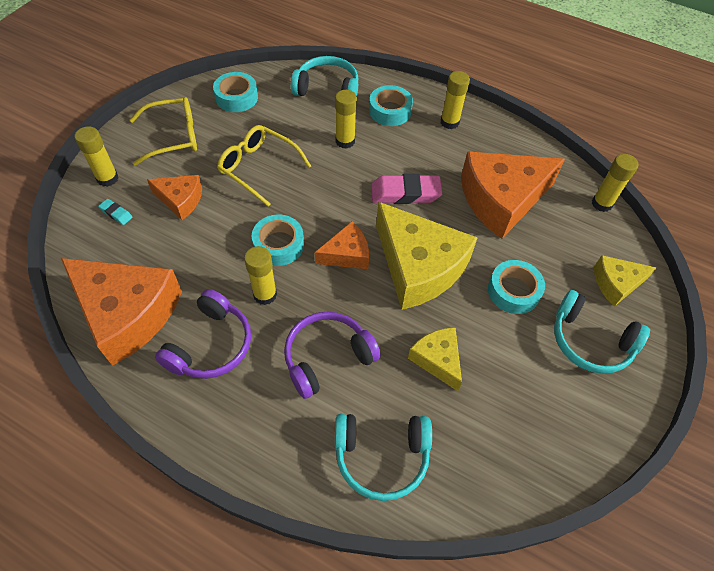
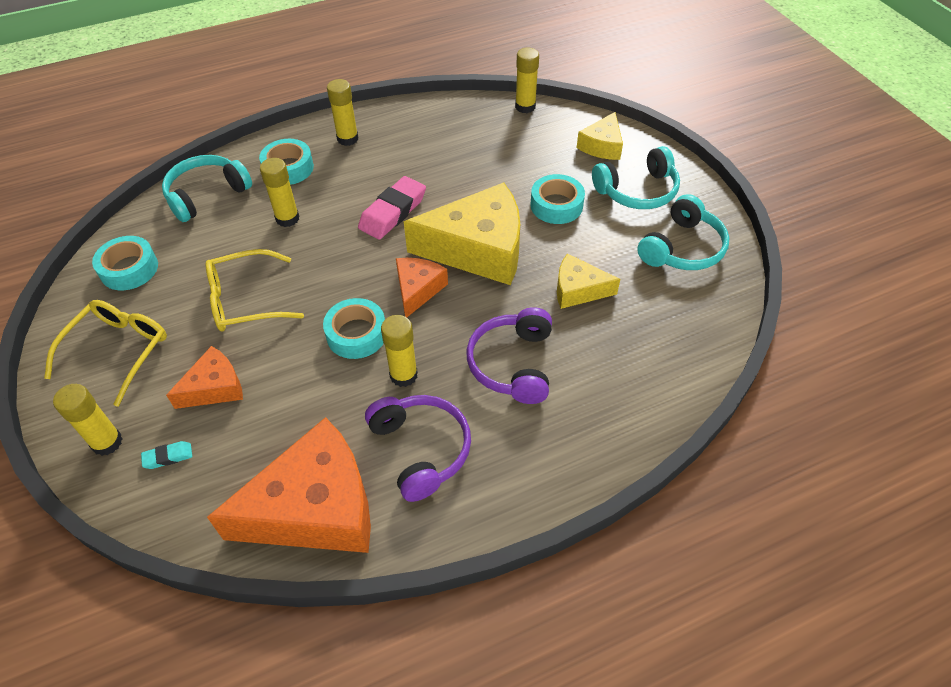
camera: 50 degrees left, 5 degrees down
turquoise headphones [335,414,432,501] -> turquoise headphones moved to [637,194,729,270]
orange cheese [461,151,565,239] -> none

